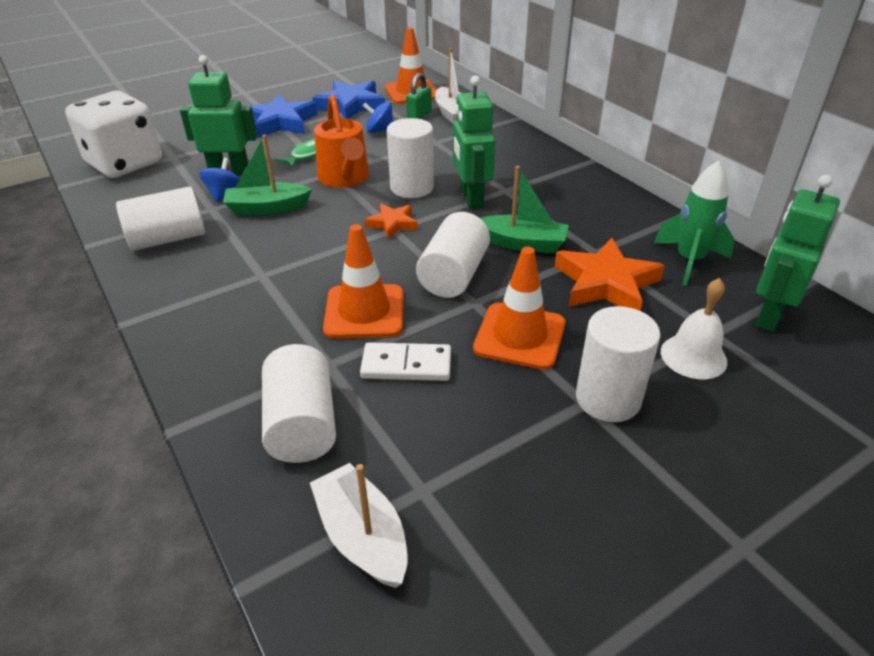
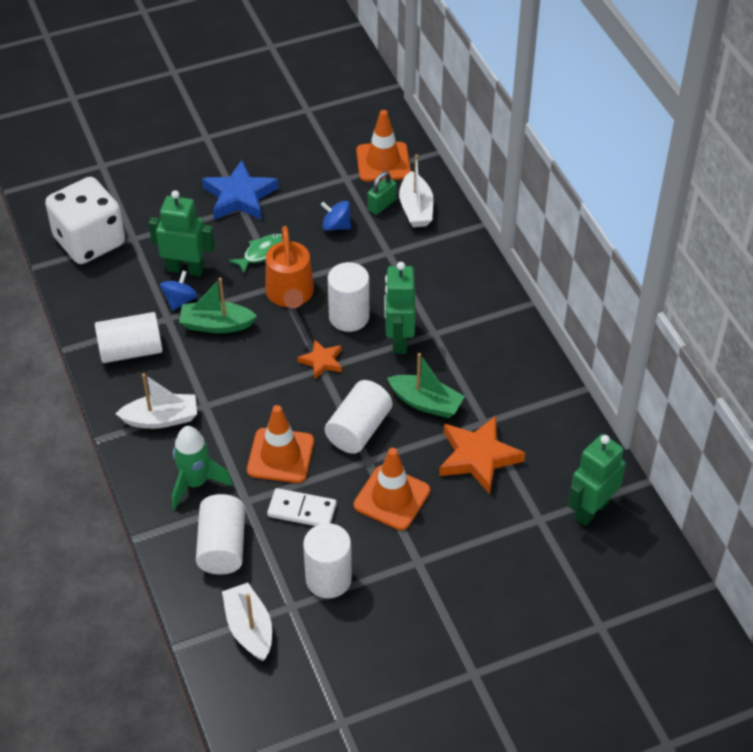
camera: 10 degrees right, 10 degrees up
blue star [312,81,385,119] -> none
white cylinder [576,306,660,422] -> white cylinder moved to [303,523,352,598]
green rocket [654,160,735,286] -> green rocket moved to [172,426,233,510]
white bell [661,278,728,379] -> none
none -> white boat [116,373,197,429]

